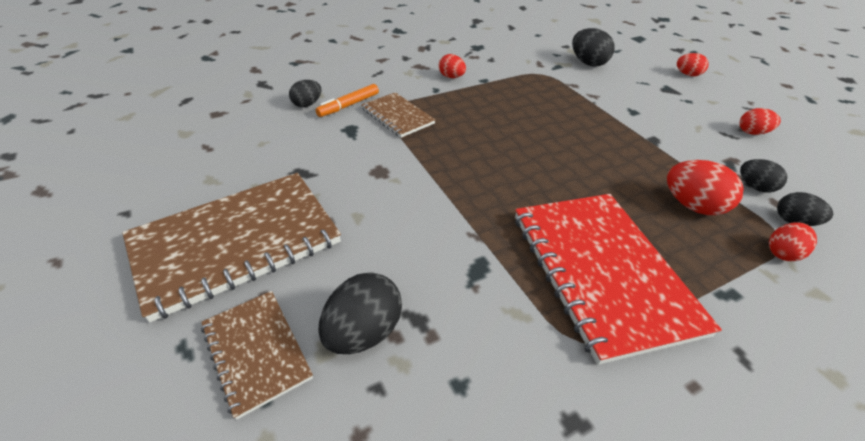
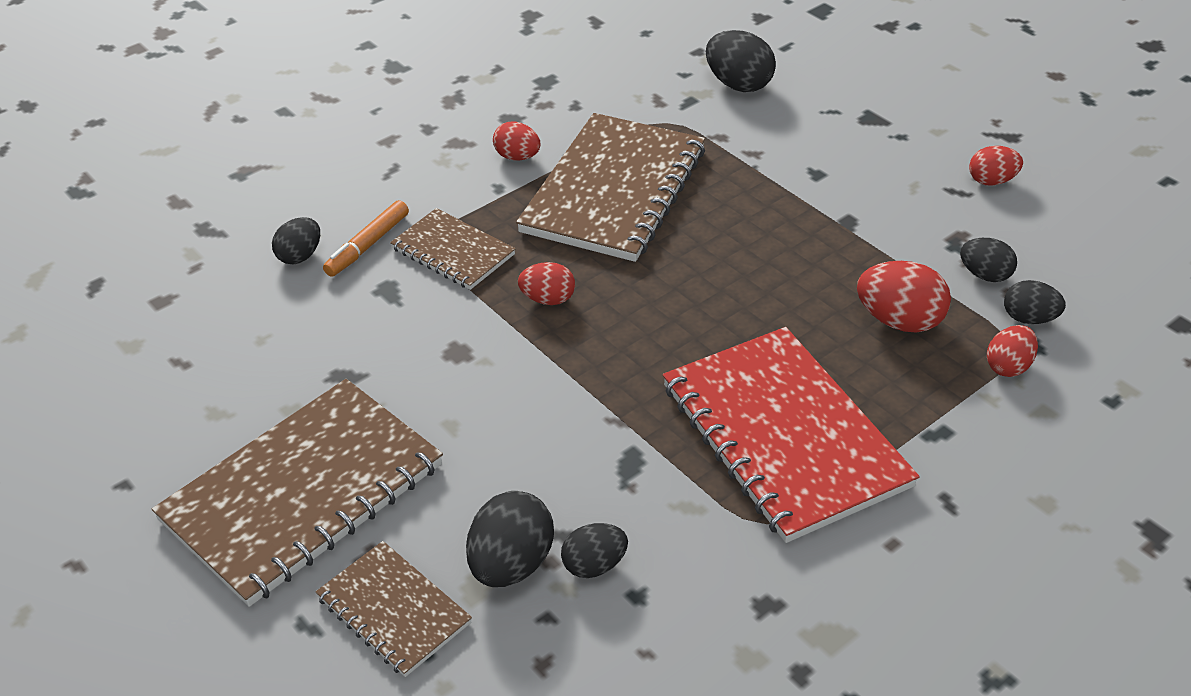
camera: 10 degrees left, 0 degrees up
red egg [677,53,709,76] -> red egg moved to [518,262,575,305]
none -> brown notebook [516,113,705,262]
none -> black egg [561,523,628,578]

